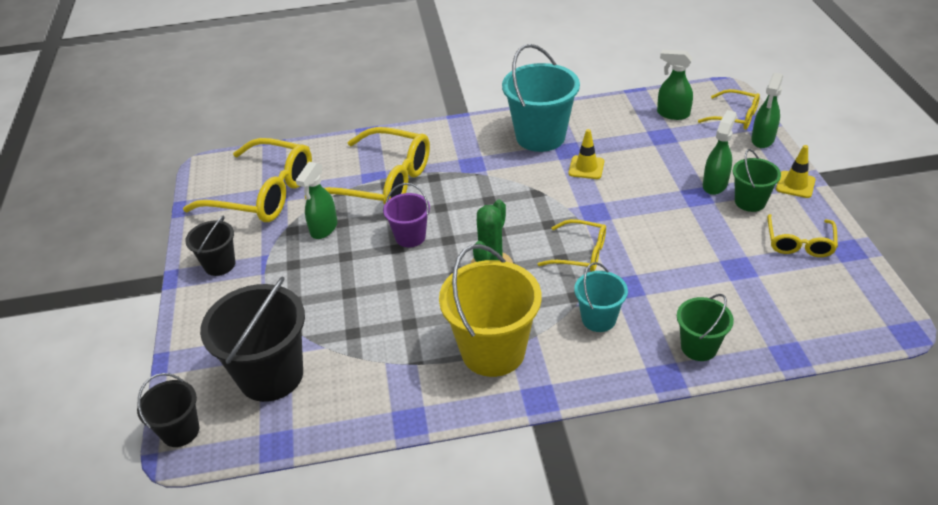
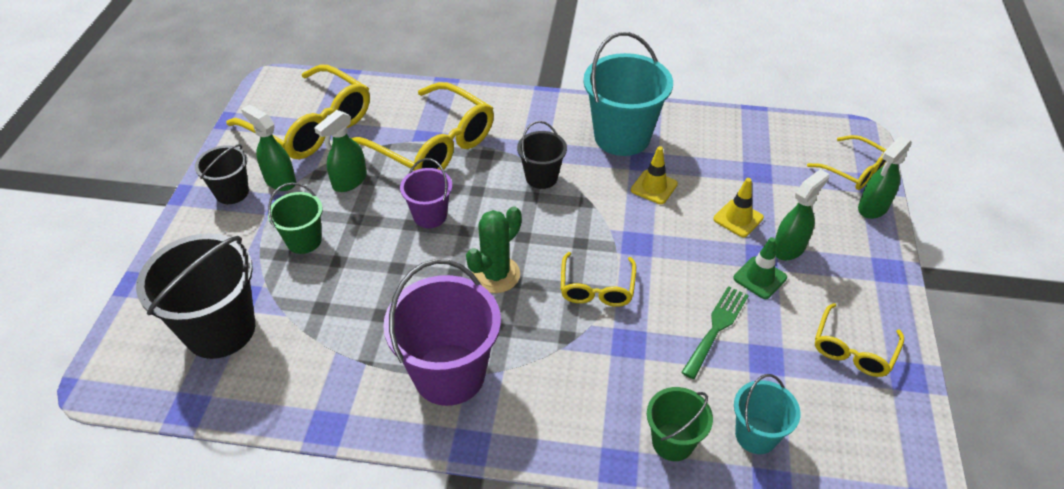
camera: 15 degrees right, 5 degrees up
black bucket [137,373,199,447] -> black bucket moved to [517,121,567,189]
yellow bucket [439,244,542,377] -> purple bucket [383,259,501,406]
yellow glasses [538,219,606,272] -> yellow glasses turned 60 degrees clockwise [561,252,636,307]
turquoise bucket [574,262,628,332] -> turquoise bucket moved to [734,374,801,454]
green spray bottle [657,50,693,120] -> green spray bottle moved to [241,105,296,191]
green bucket [733,149,781,212] -> green bucket moved to [268,183,323,254]
yellow traffic cone [776,145,815,198] -> yellow traffic cone moved to [713,178,764,237]
none -> green fork [681,286,749,379]
none -> green traffic cone [733,237,787,299]

